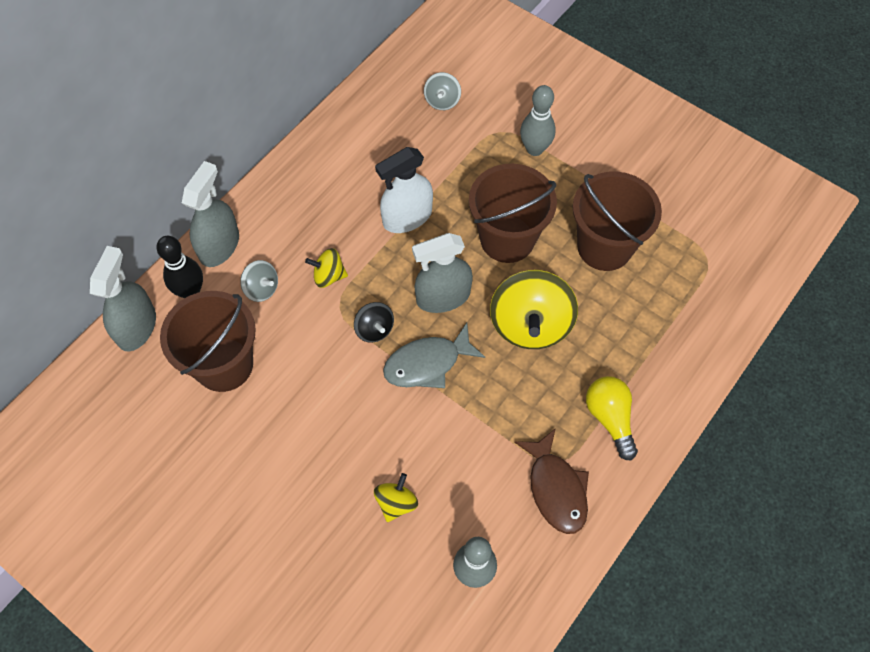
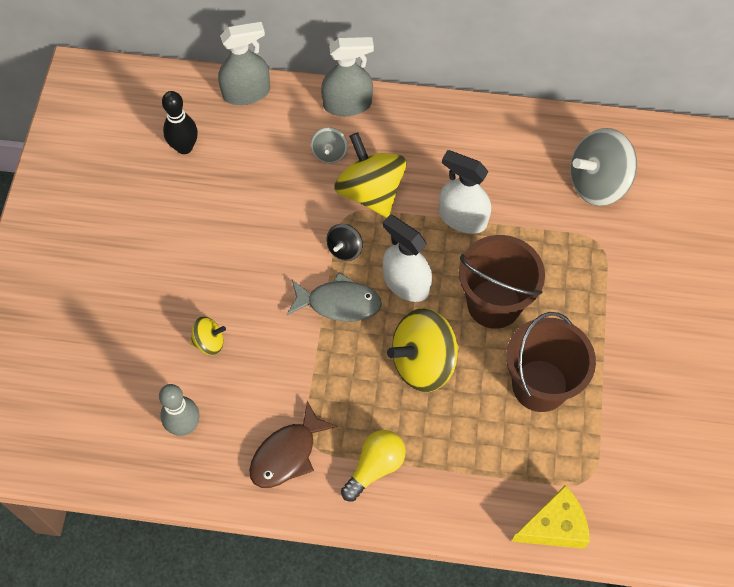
camera: 60 degrees right, 0 degrees up
black bowling pin [156,236,203,298] -> black bowling pin moved to [162,91,198,154]
brown bucket [160,291,256,392] -> none
yellow spinning top [305,248,348,288] -> yellow spinning top [334,132,407,218], size x2.01
grey fish [383,323,485,388] -> grey fish turned 150 degrees clockwise [287,272,382,322]
grey spray bottle [412,233,473,313] -> white spray bottle [382,214,432,302]
grey spinning top [424,72,461,110] -> grey spinning top [570,128,637,206], size x2.01
grey bowling pin [520,85,556,156] -> none
none -> yellow cheese [511,485,590,549]

